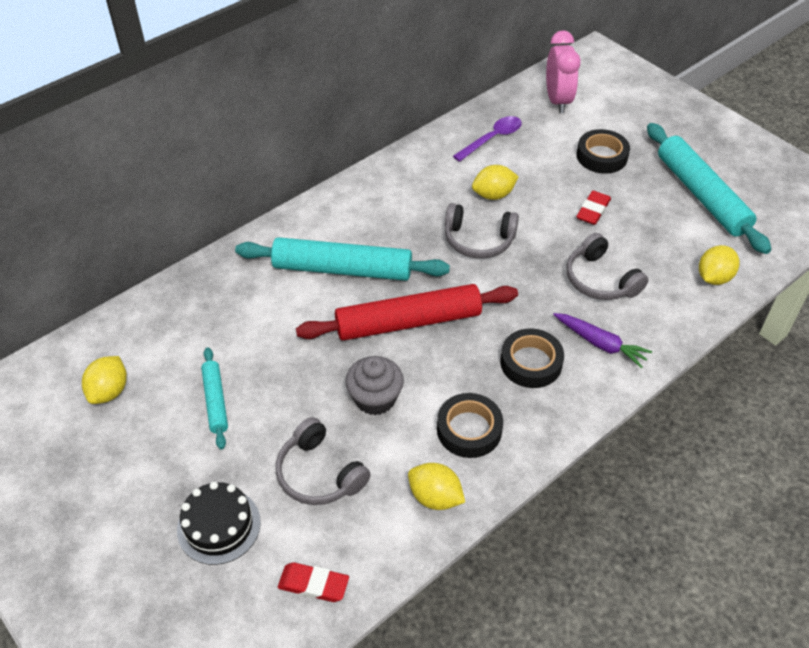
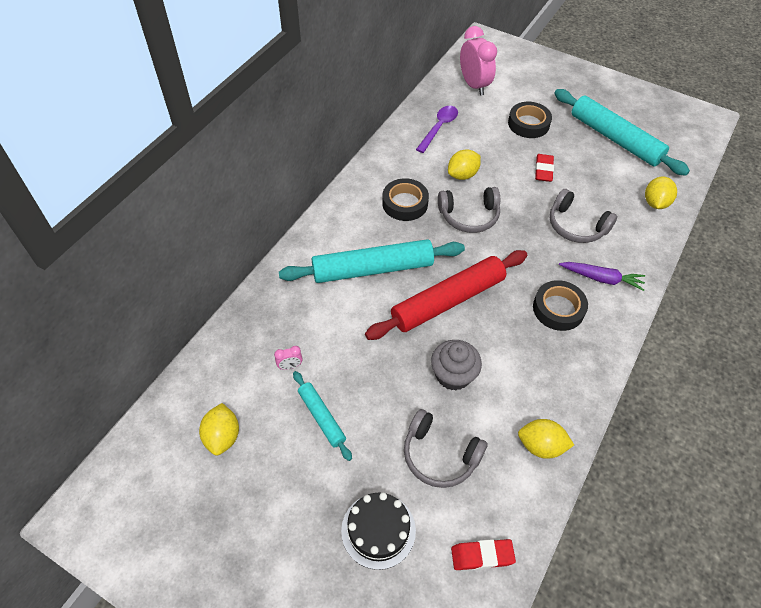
camera: 20 degrees left, 5 degrees up
black tape [437,393,503,458] -> black tape moved to [382,178,429,221]
none -> pink clock [274,346,302,370]

